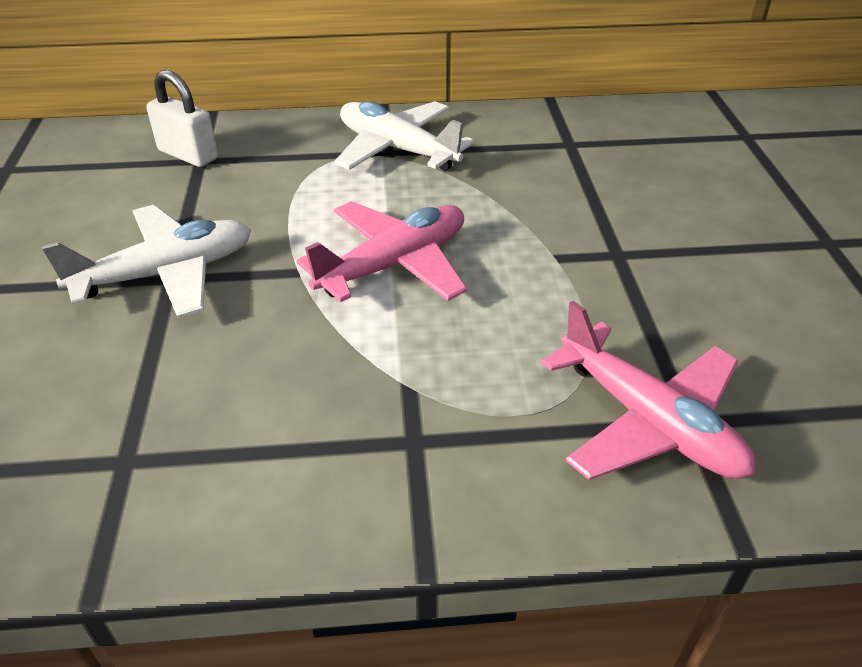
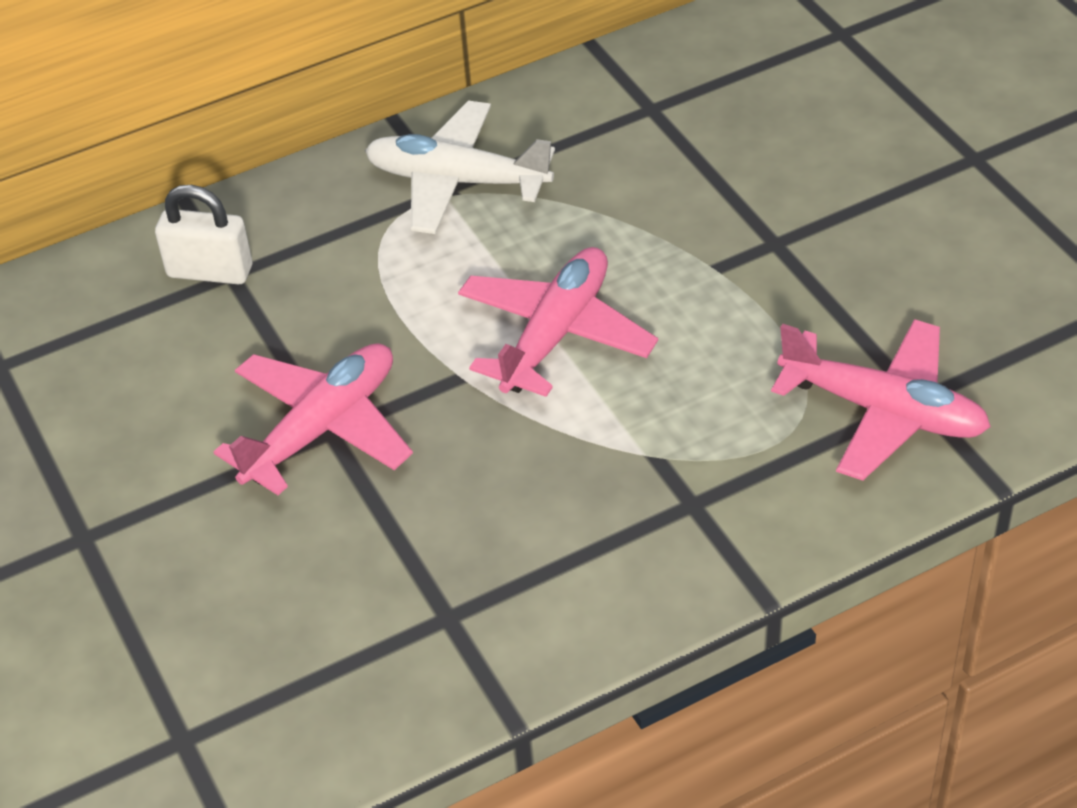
camera: 20 degrees left, 5 degrees up
white plane [42,205,251,318] -> pink plane [214,343,413,495]

